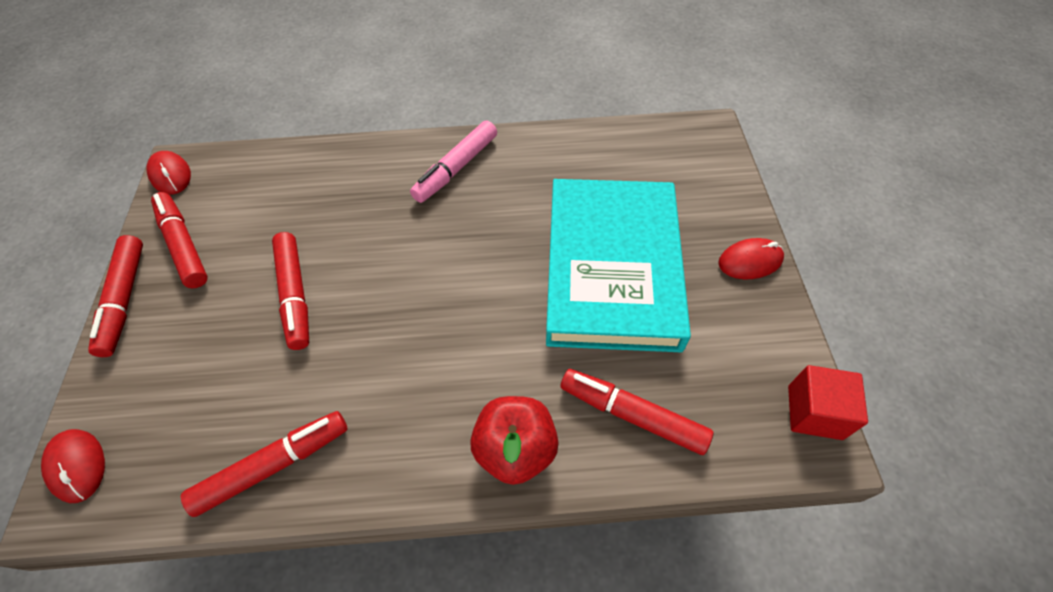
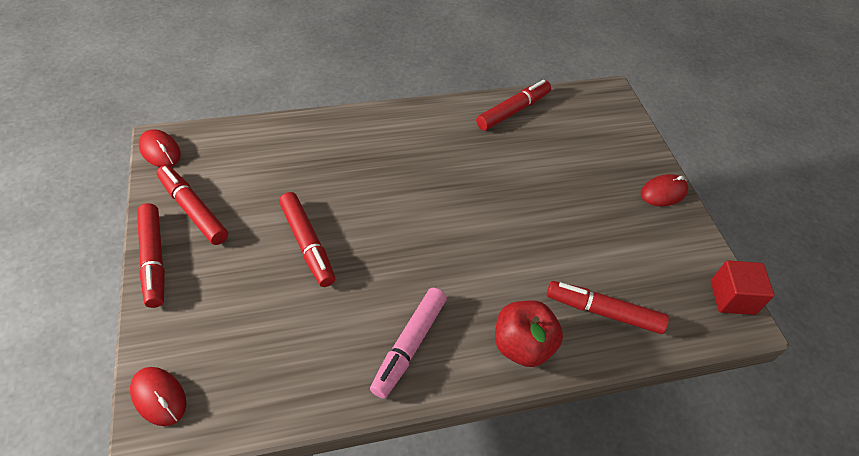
camera: 15 degrees left, 5 degrees down
red marker [181,411,347,517] -> red marker moved to [476,80,551,131]
pink marker [410,121,497,203] -> pink marker moved to [370,288,447,399]
turquoise book [546,179,691,352] -> none

